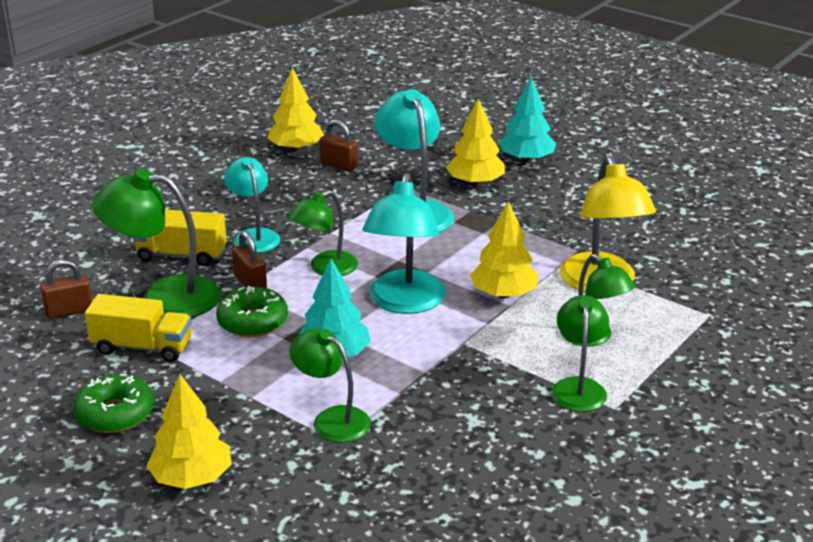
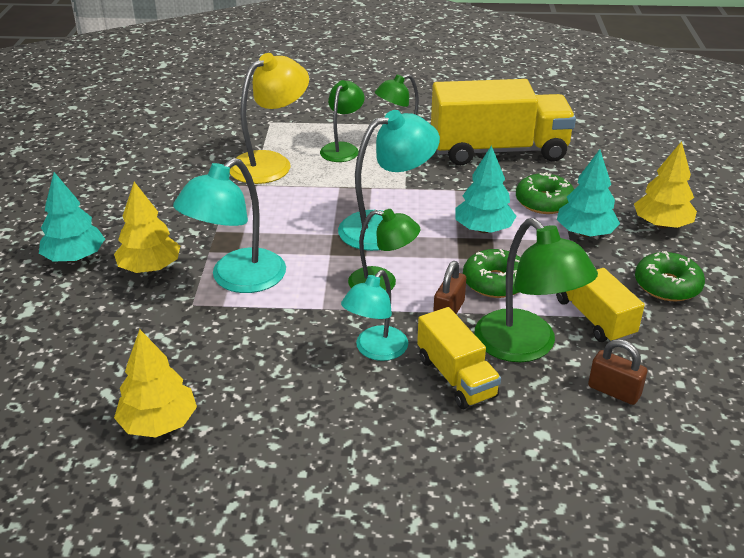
camera: 125 degrees left, 5 degrees up
green lamp [290,328,371,443] -> green donut [516,172,574,214]
brown padlock [319,120,358,172] -> none
yellow tree [470,201,538,298] -> none
none -> yellow truck [431,79,576,165]
none -> turquoise tree [557,149,620,237]

